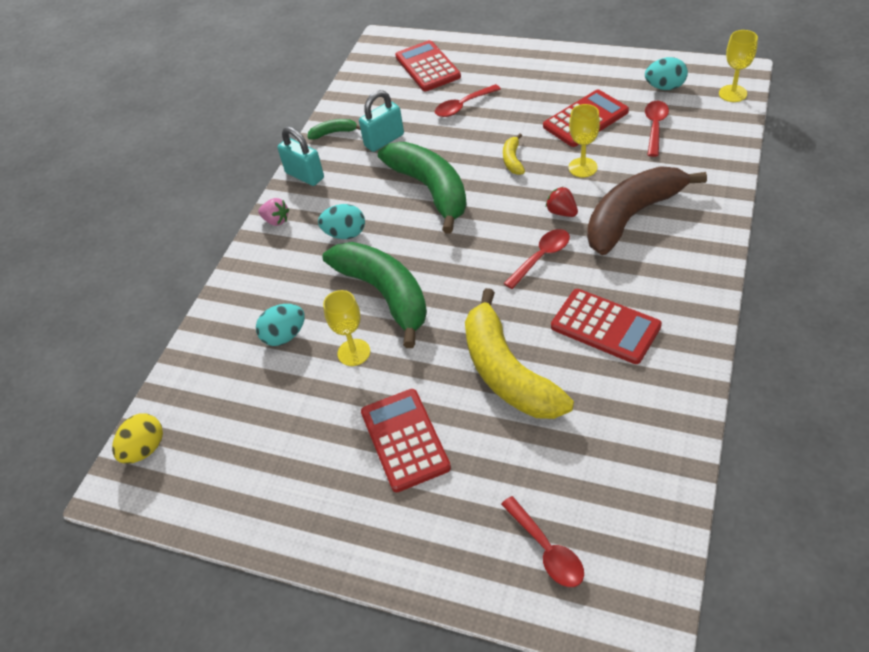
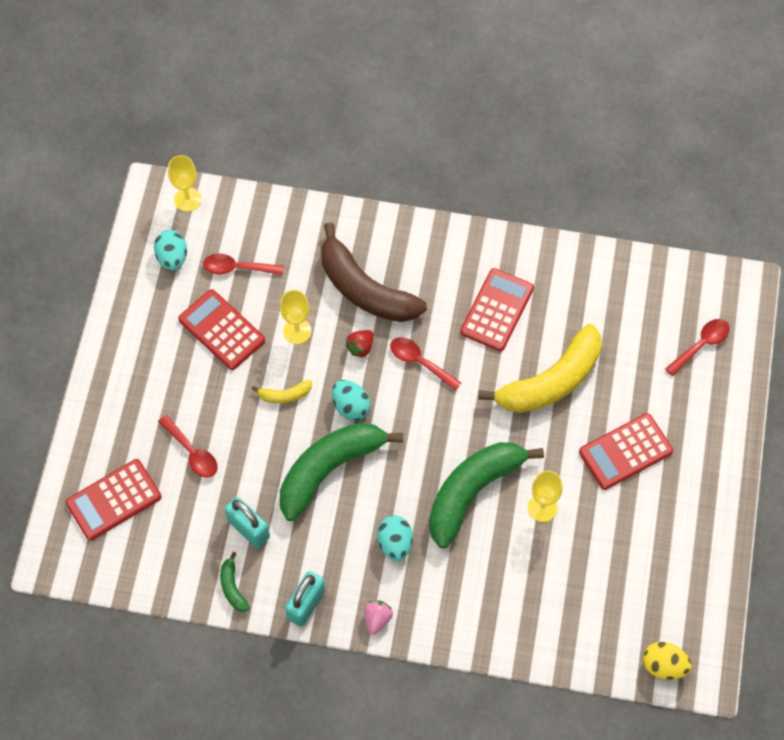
camera: 105 degrees left, 15 degrees up
turquoise egg [256,304,305,346] -> turquoise egg moved to [332,380,371,421]

